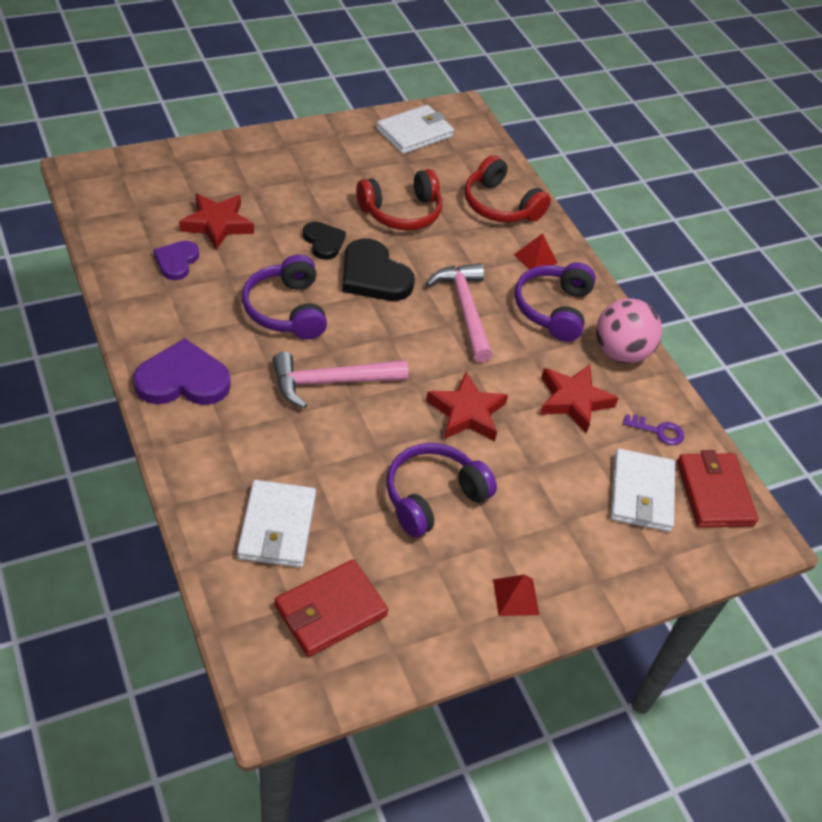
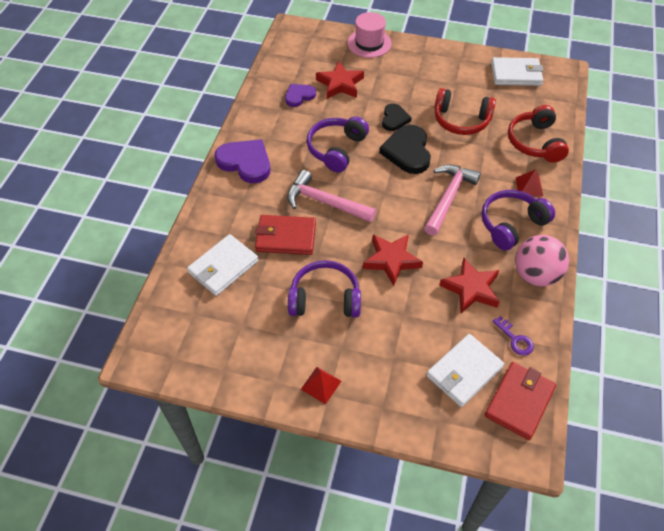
camera: 45 degrees right, 5 degrees up
red wallet [275,560,388,657] -> red wallet moved to [255,215,316,255]
none -> pink hat [348,12,392,58]

